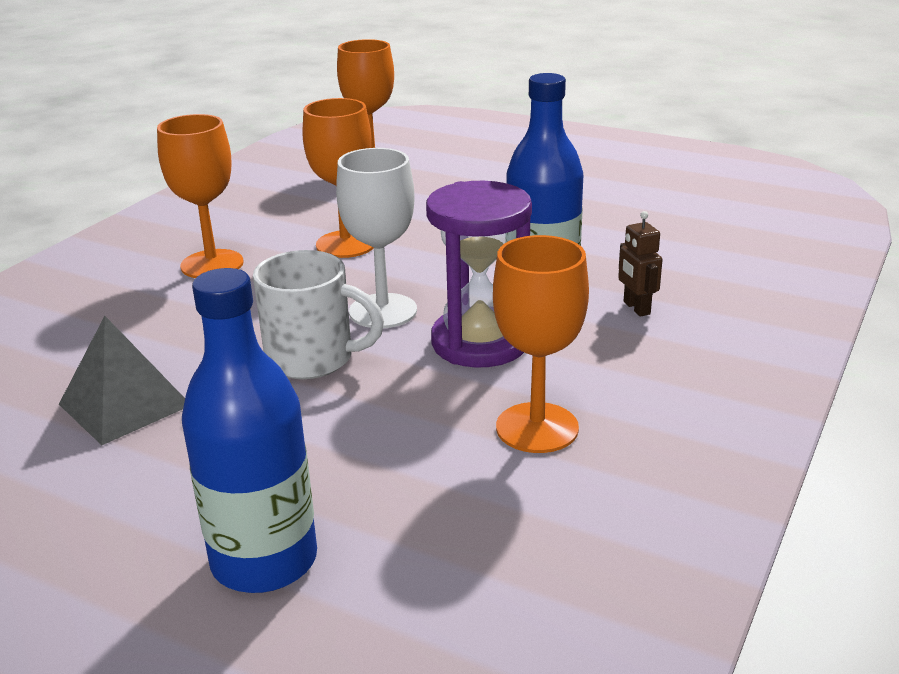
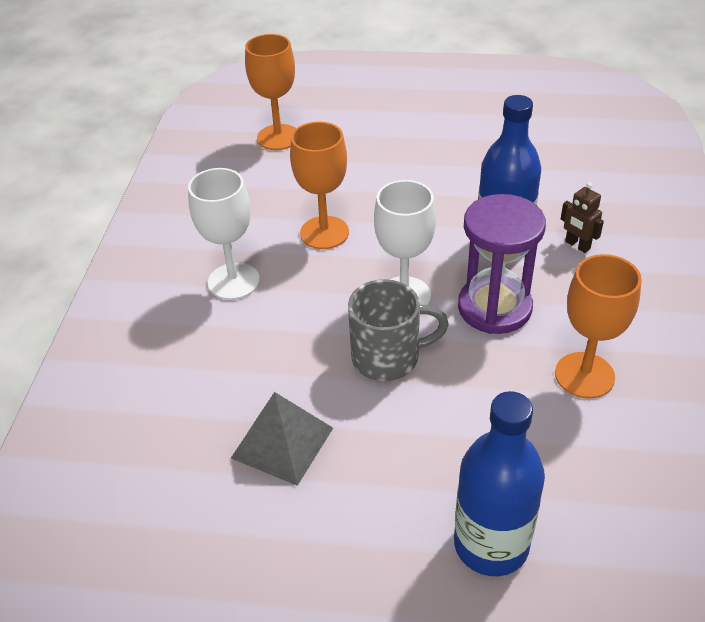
camera: 20 degrees left, 15 degrees up
orange goblet [157,114,244,278] -> white goblet [188,168,260,300]
white mug [253,250,384,379] -> grey mug [348,279,449,381]

